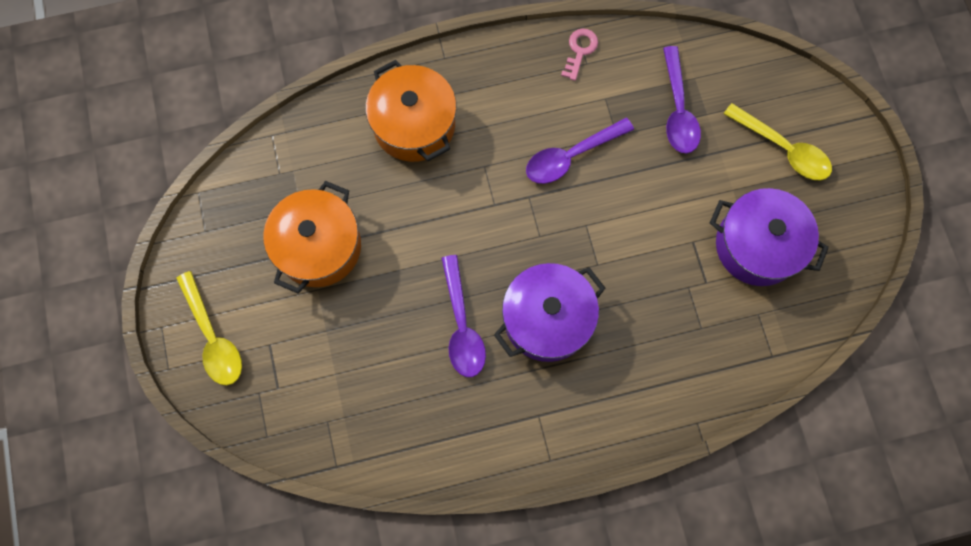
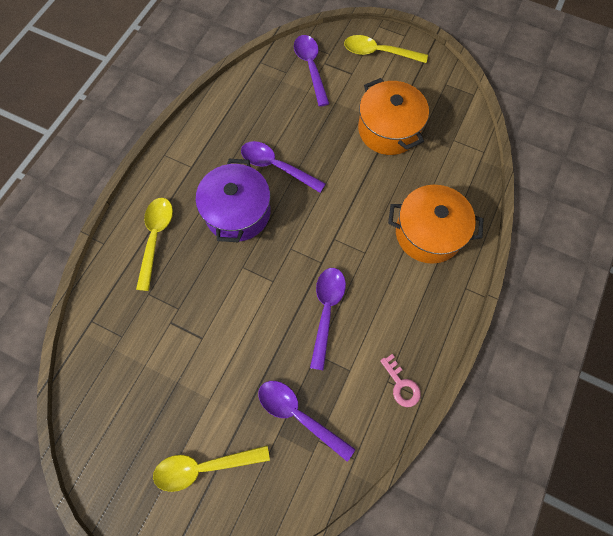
camera: 130 degrees right, 5 degrees down
purple pot [710,188,829,286] -> none
none -> yellow spoon [136,198,173,291]
none -> purple spoon [294,35,329,107]

